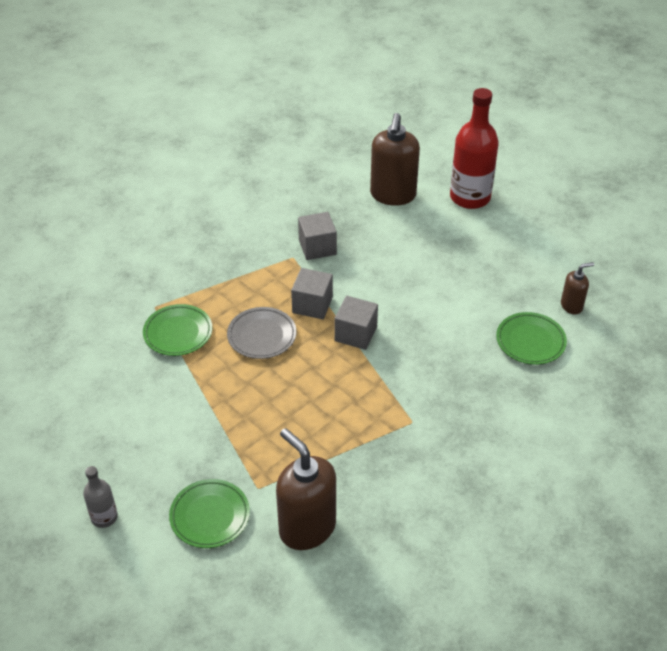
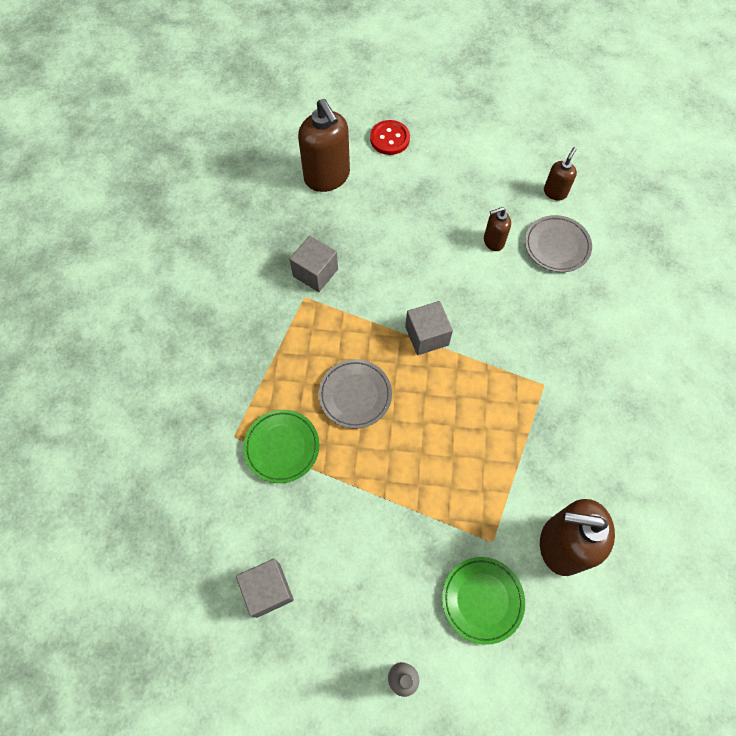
camera: 40 degrees left, 20 degrees up
grey cube [291,268,333,319] -> grey cube moved to [236,558,294,618]
red bottle [450,88,499,209] -> red button [370,120,410,155]
green plate [496,312,567,365] -> grey plate [525,215,592,272]
none -> brown soap dispenser [484,207,511,251]

